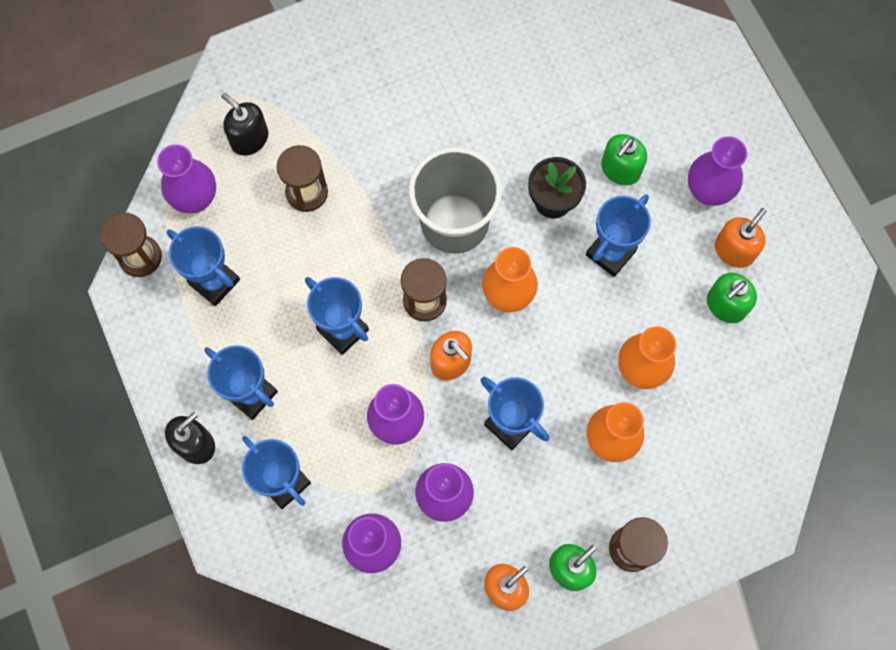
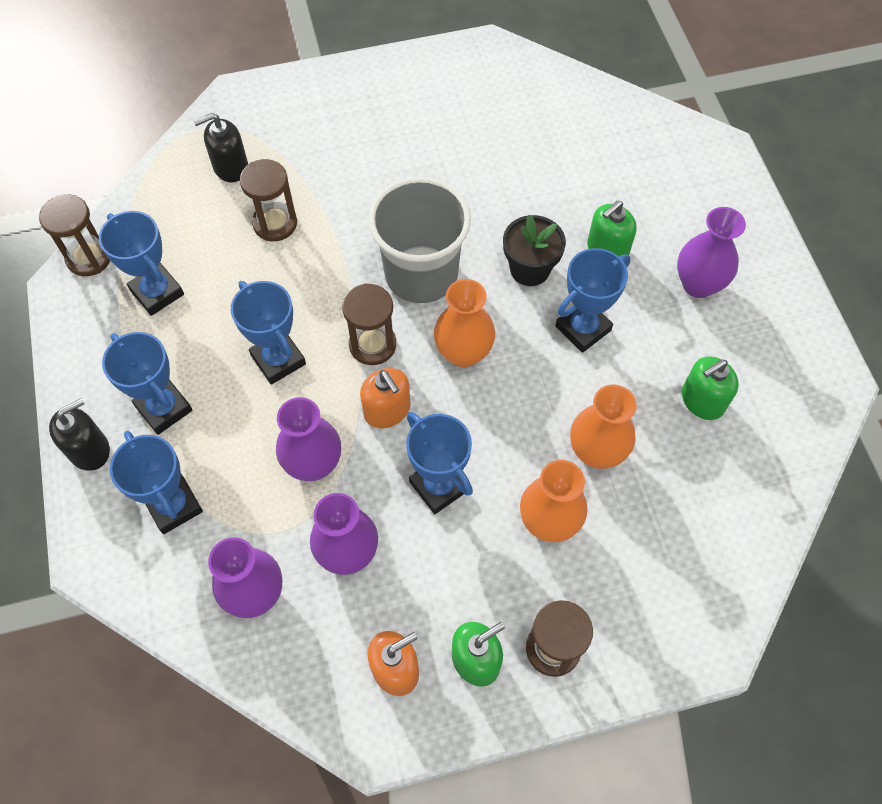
camera: 10 degrees right, 10 degrees down
purple vase [157,144,216,213] -> none
black soap dispenser [221,93,268,156] -> black soap dispenser turned 75 degrees counterclockwise [193,113,248,182]
orange soap dispenser [715,208,767,268] -> none

